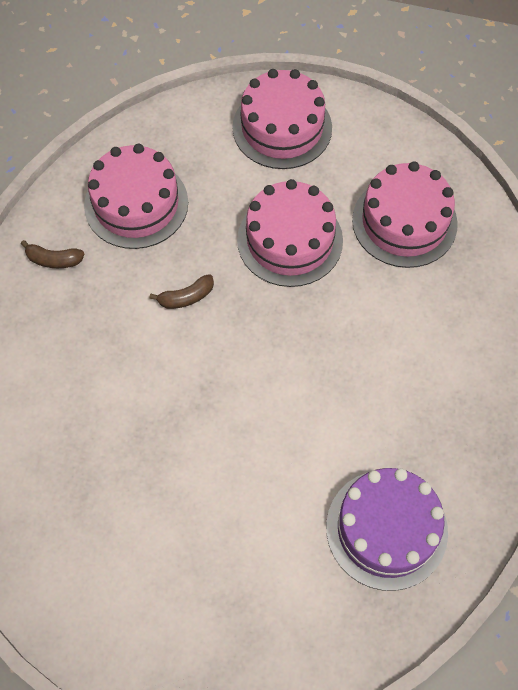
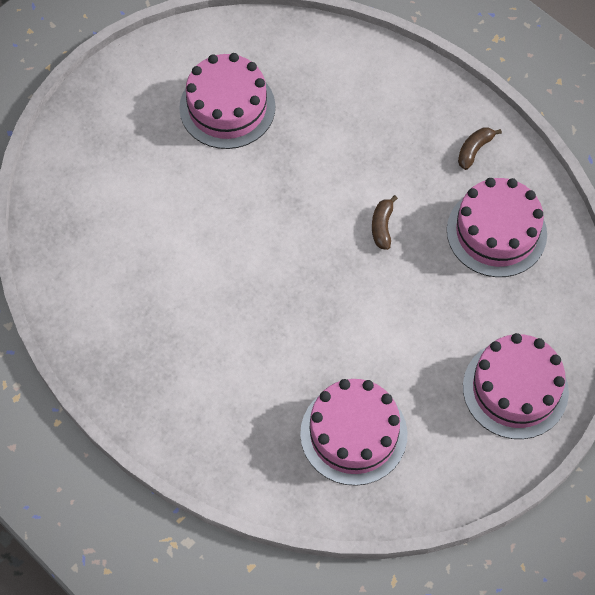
camera: 120 degrees right, 0 degrees up
pink cake [237,179,343,287] -> pink cake moved to [179,53,275,149]
purple cake [326,468,448,591] -> none

